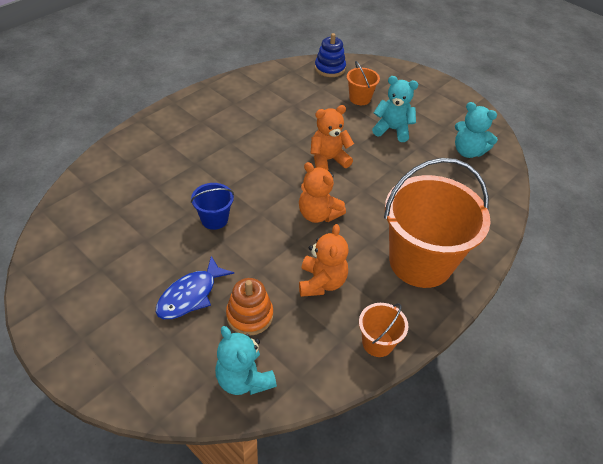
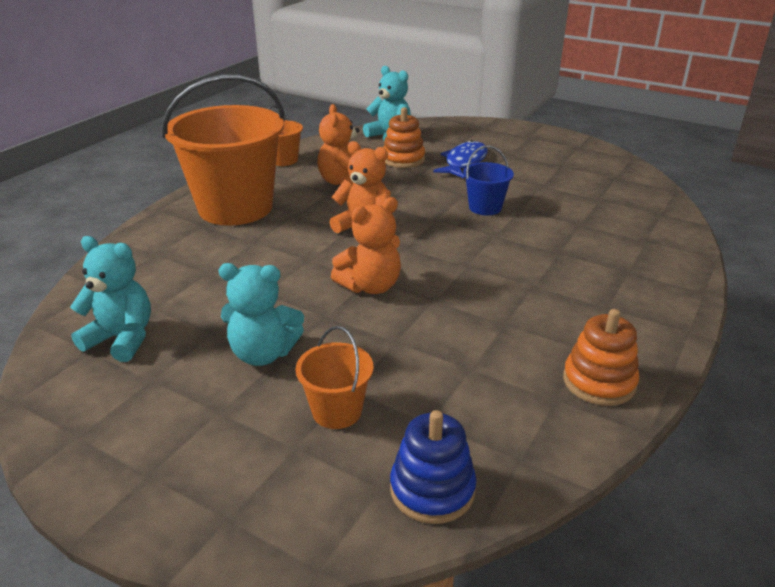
camera: 170 degrees right, 15 degrees down
none -> orange stacking toy [563,309,639,406]

